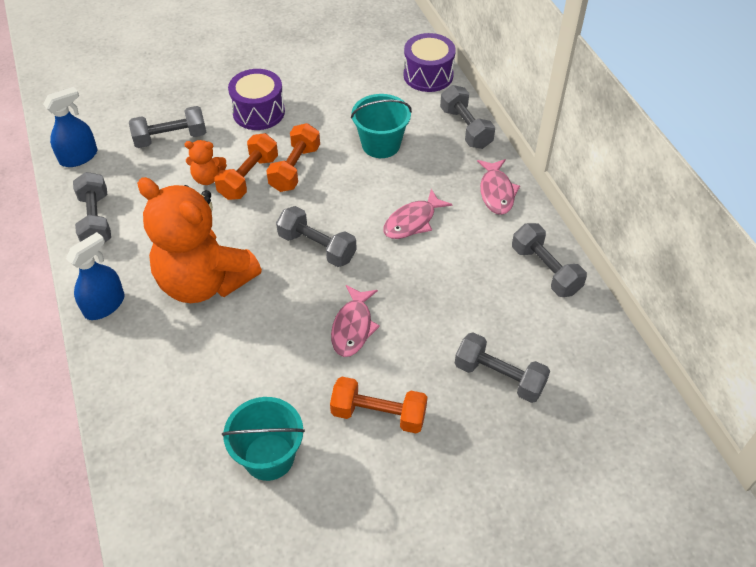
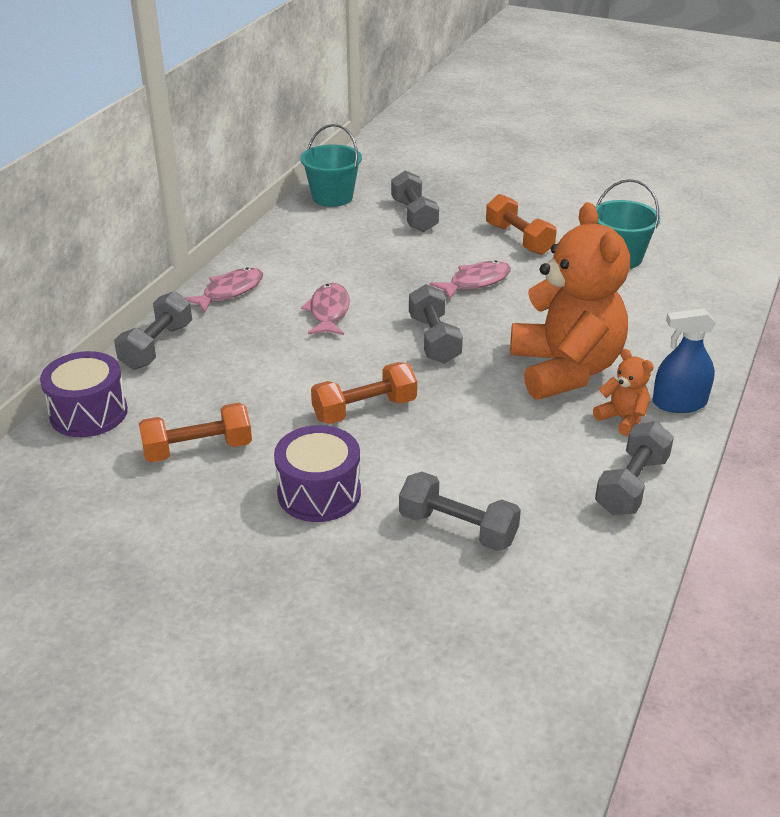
camera: 135 degrees left, 15 degrees down
blue spray bottle [43,87,97,167] -> none
orange teddy bear [184,140,227,185] -> orange teddy bear moved to [593,349,654,436]
orange dumbbell [214,133,278,200] -> orange dumbbell moved to [139,403,252,462]
turquoise bucket [351,94,412,158] -> turquoise bucket moved to [301,124,362,207]
pink fish [383,189,453,239] -> pink fish turned 90 degrees counterclockwise [301,283,350,335]
grey dumbbell [512,223,587,297] -> none

